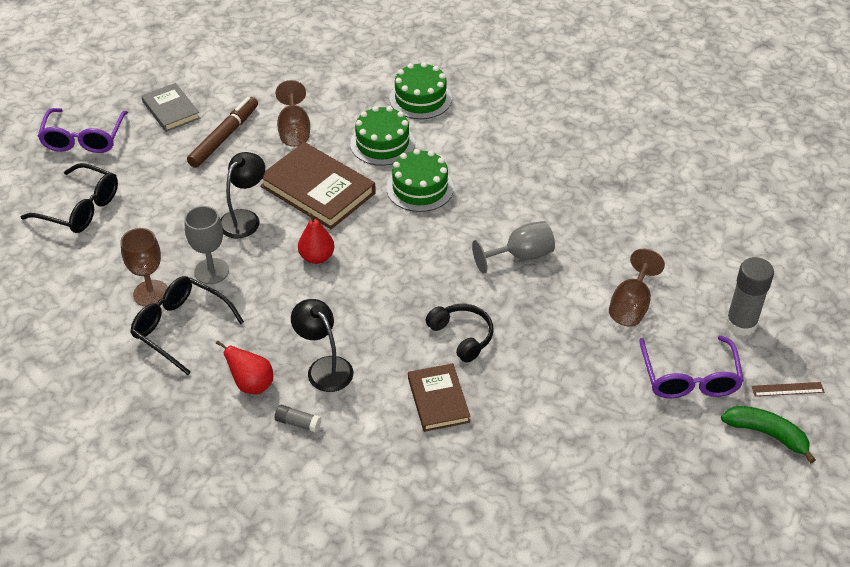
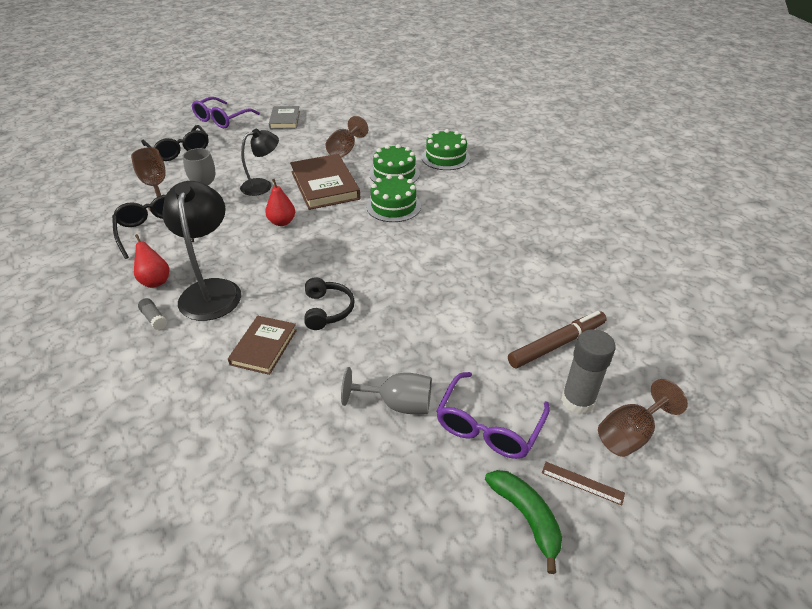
camera: 30 degrees right, 5 degrees down
brown marker [187,97,258,168] -> brown marker moved to [508,311,607,368]
black lamp [291,299,353,392] -> black lamp [162,181,241,321], size x1.58
grey goblet [472,221,555,274] -> grey goblet moved to [341,367,432,414]
brown goblet [609,249,665,327] -> brown goblet moved to [598,379,688,457]

